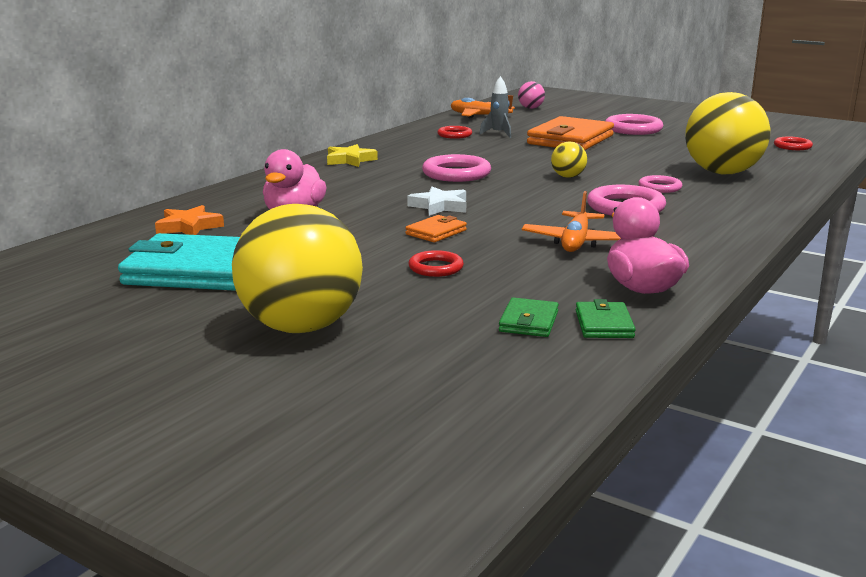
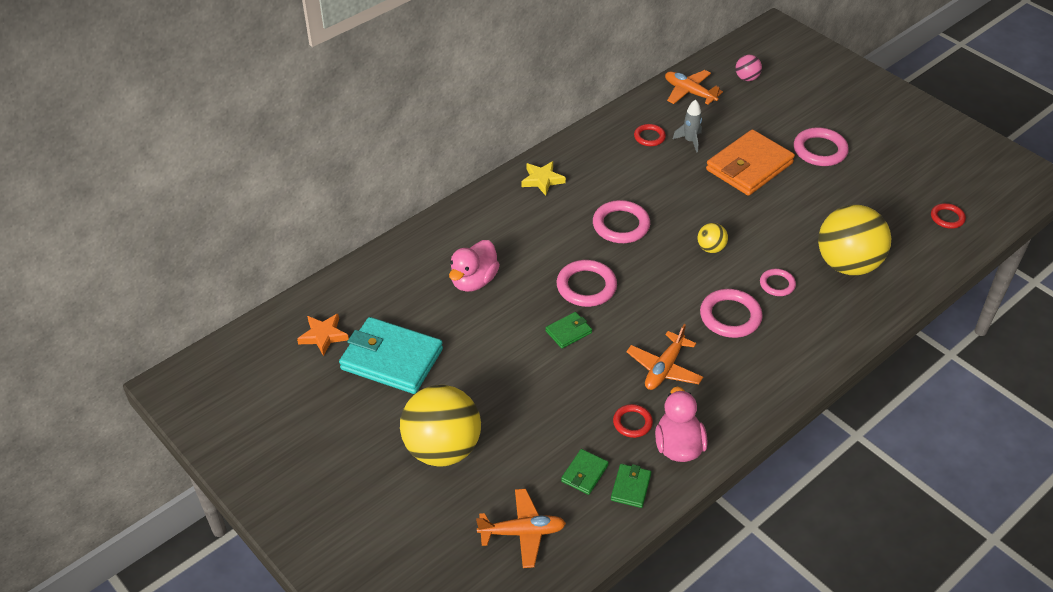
camera: 15 degrees right, 25 degrees up
orange star [155,205,224,235] -> orange star moved to [297,314,349,356]
orange wallet [405,215,467,242] -> green wallet [545,312,592,348]
white star [407,187,466,216] -> pink ring [557,260,617,307]
red ring [409,250,464,277] -> red ring moved to [613,404,653,438]
none -> orange plane [476,489,566,568]

